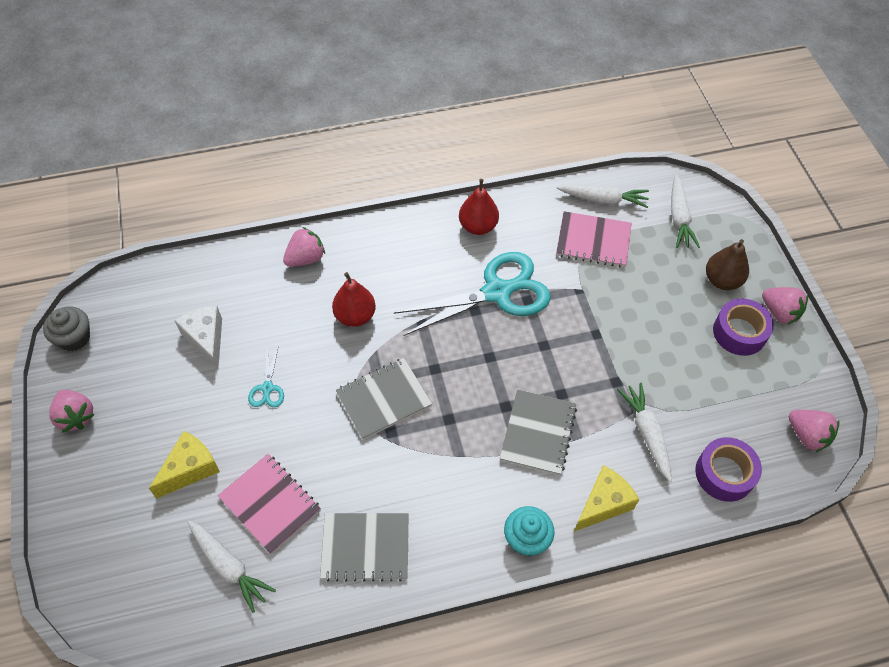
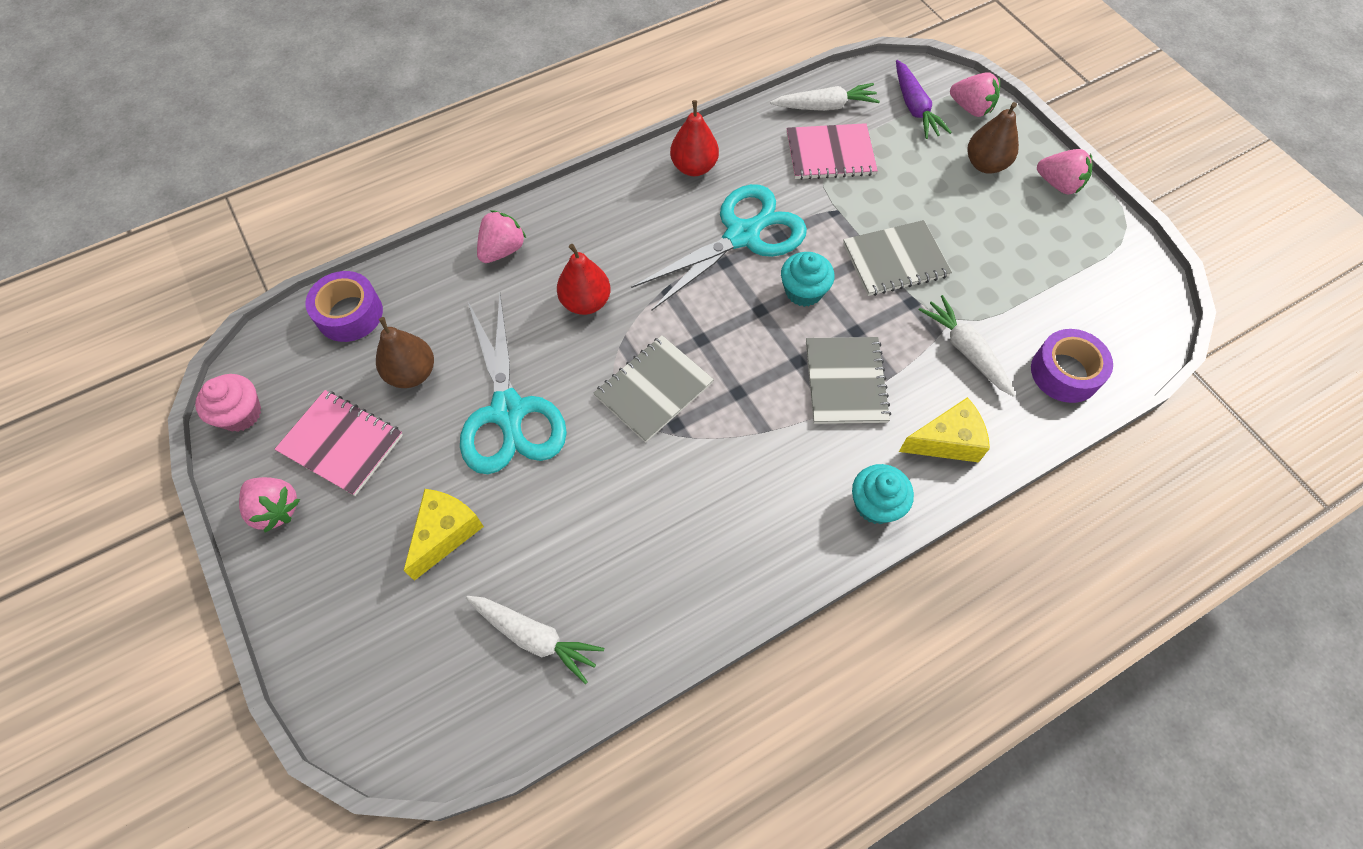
camera: 15 degrees left, 5 degrees up
grey cupcake [43,306,90,351] -> pink cupcake [195,374,261,432]
white cheese [175,305,222,369] -> brown pear [376,317,434,388]
pink notebook [218,454,321,555] -> pink notebook moved to [275,390,403,496]
turquoise scissors [248,346,284,407] -> turquoise scissors [460,294,567,474], size x2.34
grey notebook [320,513,409,582] -> grey notebook moved to [843,220,952,296]
yellow cheese [574,465,639,532] -> yellow cheese turned 45 degrees clockwise [899,397,990,463]
white carrot [671,175,700,248] -> purple carrot [896,60,952,139]
purple tape [713,298,774,356] -> purple tape moved to [305,271,383,342]
pink strawberry [789,410,839,453] -> pink strawberry moved to [950,72,1000,117]
none -> turquoise cupcake [781,252,834,307]

